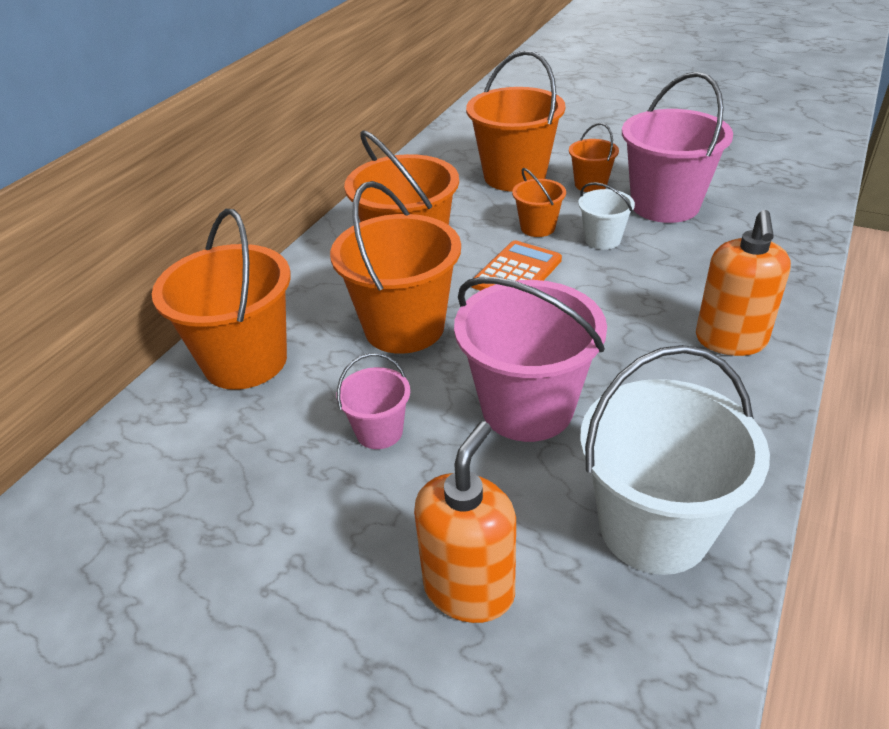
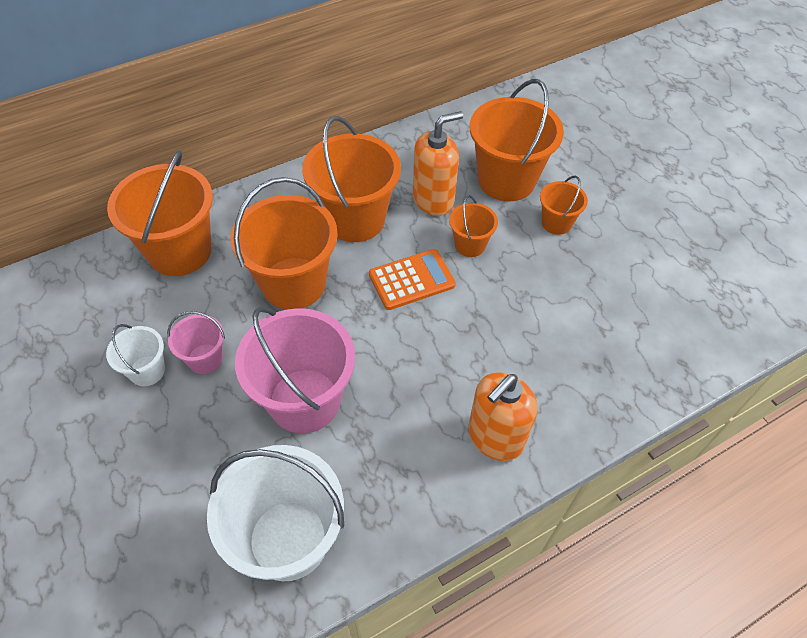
camera: 30 degrees right, 15 degrees up
orange soap dispenser [414,421,516,623] -> orange soap dispenser moved to [413,111,463,216]
white bucket [578,182,635,250] -> white bucket moved to [106,324,165,386]
pink bucket [622,72,733,223] -> none

